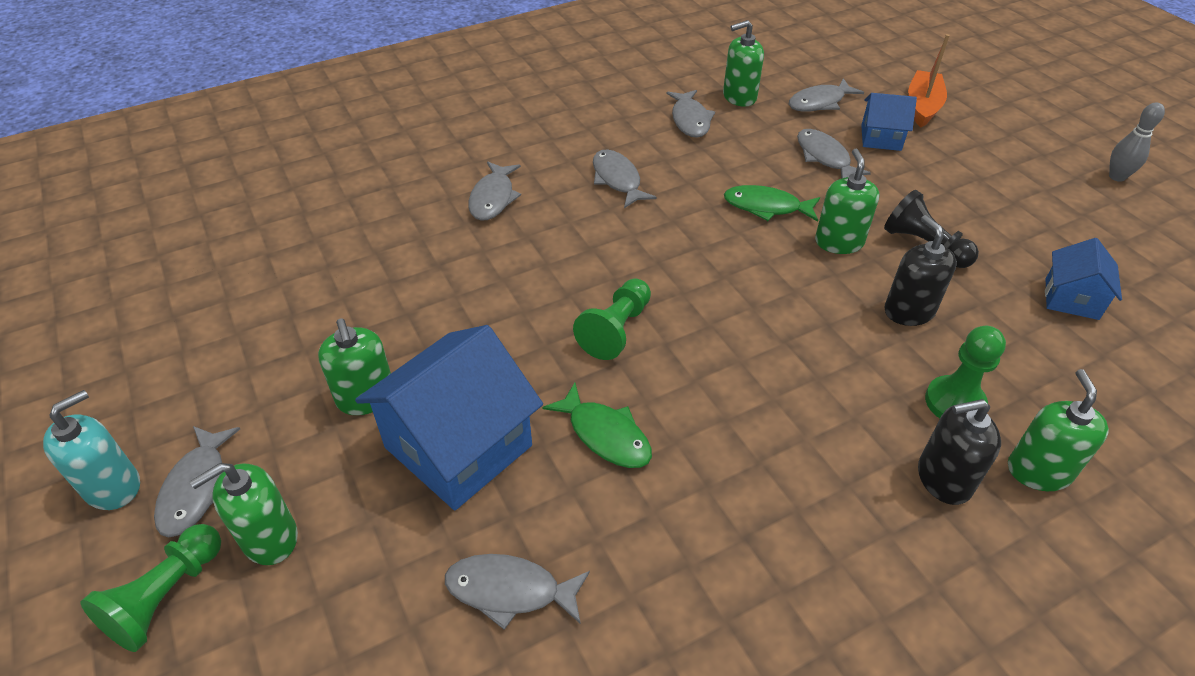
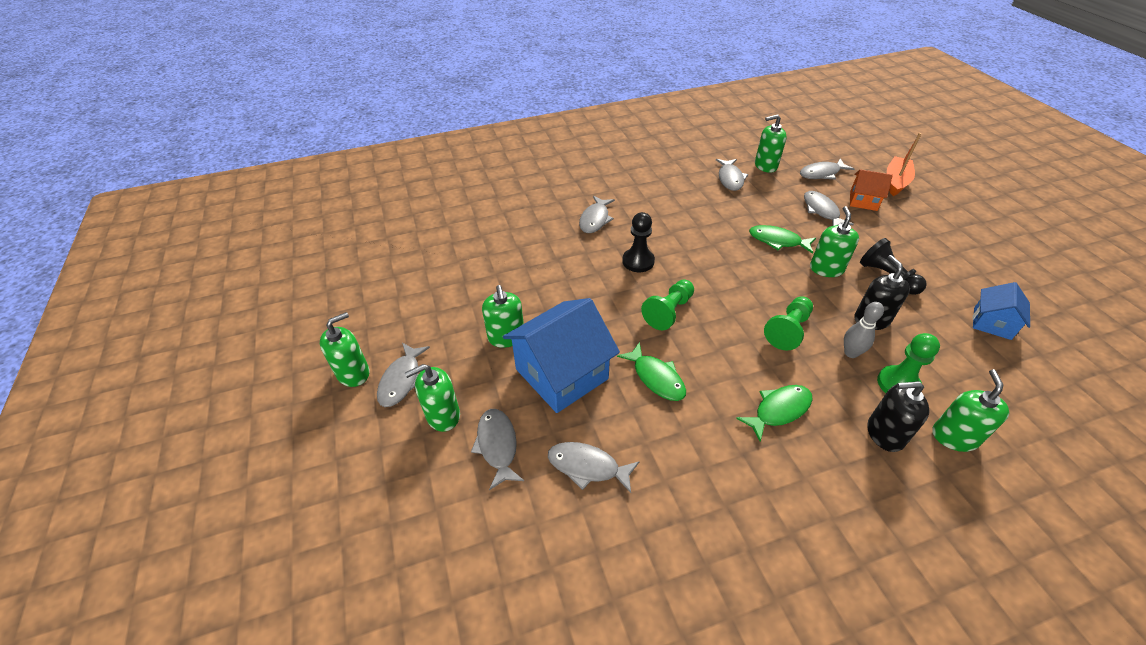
camera: 10 degrees right, 0 degrees up
turquoise soap dispenser [43,390,140,510] -> green soap dispenser [320,312,370,387]
green pawn [80,524,221,652] -> green pawn moved to [764,296,813,350]
grey fish [593,149,657,208] -> grey fish moved to [471,409,524,490]
blue house [861,93,917,151] -> orange house [850,169,893,211]
grey bowling pin [1109,102,1165,182] -> grey bowling pin moved to [844,302,884,358]
none -> black pawn [622,212,655,272]
none -> green fish [736,385,813,442]

